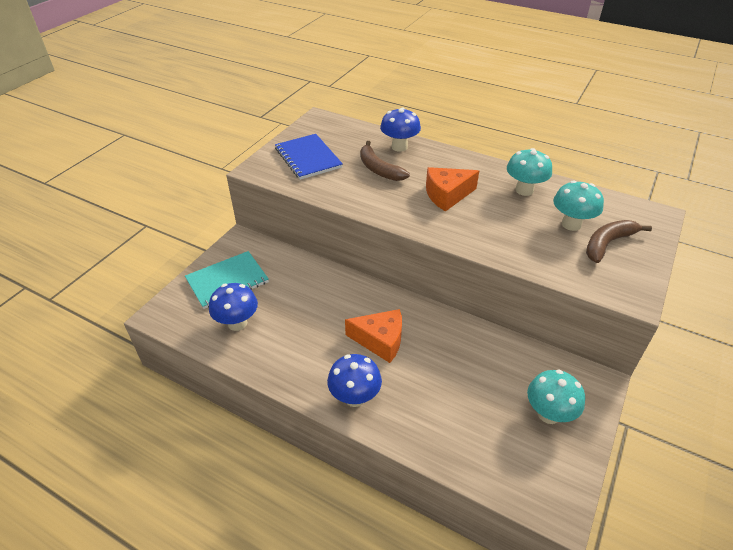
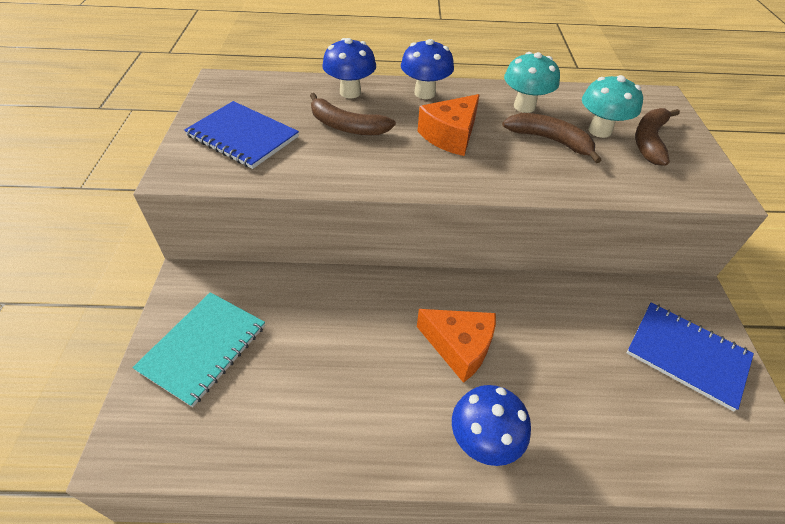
camera: 30 degrees left, 5 degrees up
blue mushroom [209,283,258,331] -> blue mushroom moved to [401,39,454,99]
orange cheese [345,309,402,363] -> orange cheese turned 45 degrees clockwise [417,309,496,383]
turquoise mushroom [527,370,585,424] -> blue notebook [627,303,754,411]
none -> brown banana [502,113,601,163]

